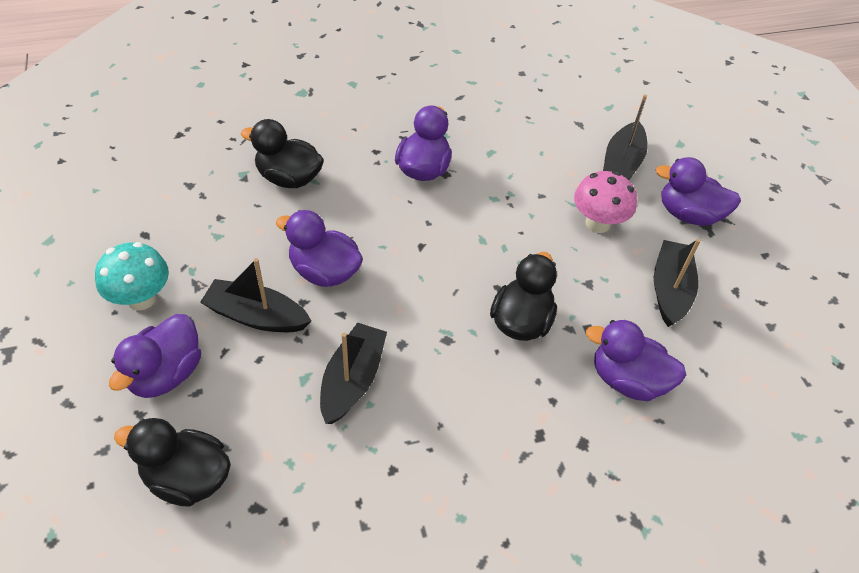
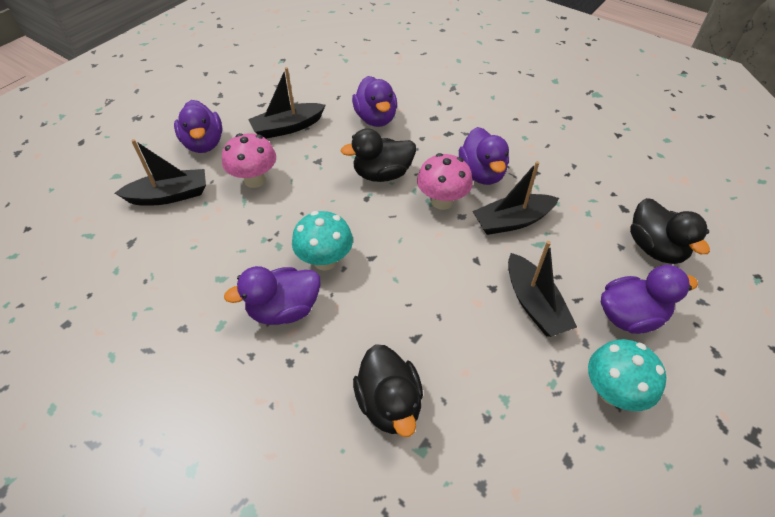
camera: 125 degrees left, 0 degrees up
purple duck [276,210,363,287] -> purple duck moved to [459,127,509,185]
none -> turquoise mushroom [292,211,353,271]
none -> pink mushroom [417,153,473,210]

